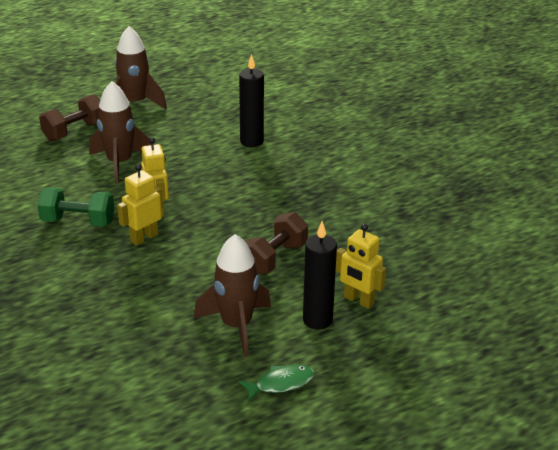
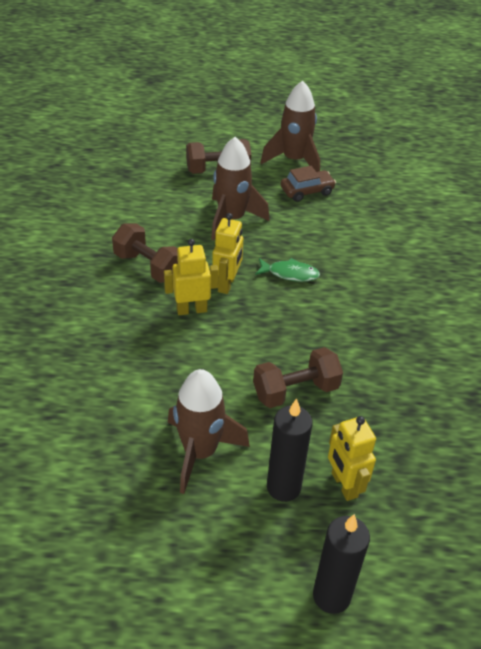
camera: 30 degrees right, 10 degrees up
green dumbbell [37,187,114,227] -> brown dumbbell [112,223,178,283]
black candle [239,54,264,147] -> black candle moved to [313,514,370,614]
green fish [239,365,315,401] -> green fish moved to [255,258,320,282]
none -> brown car [281,166,336,202]

